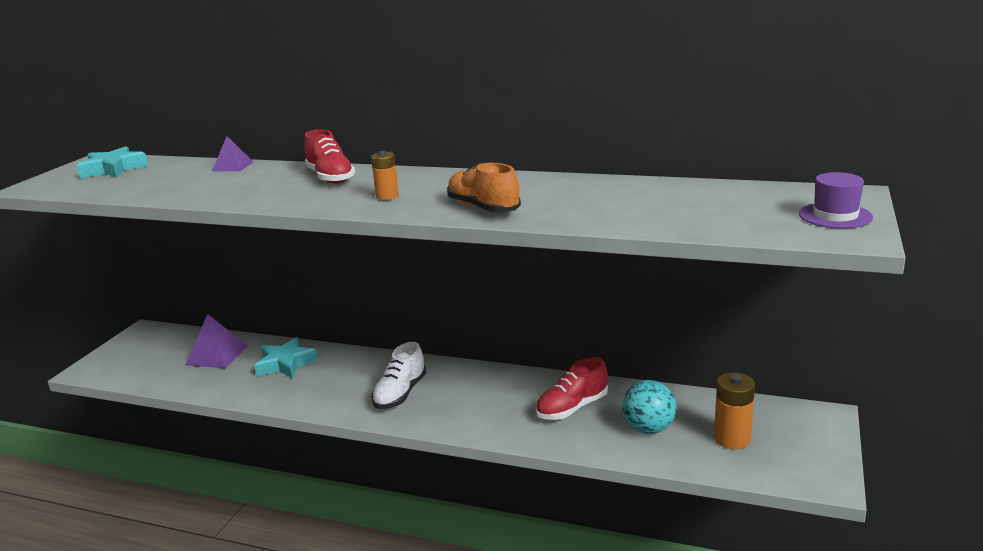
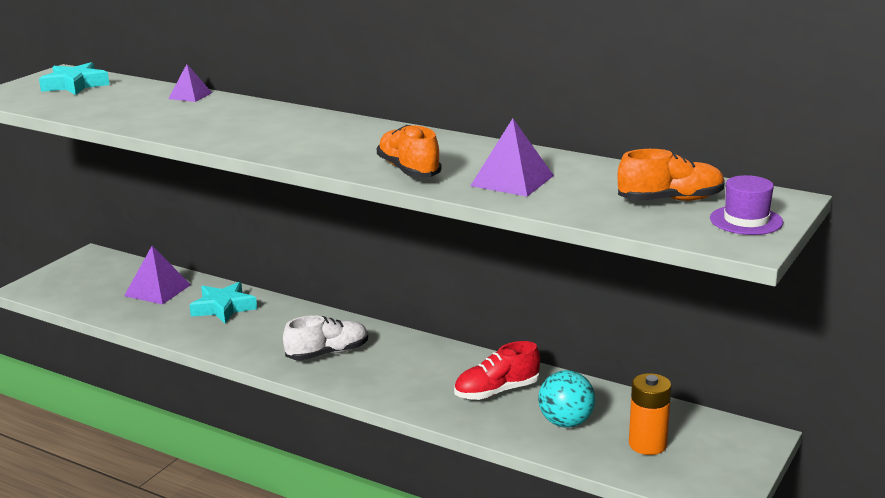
camera: 10 degrees right, 0 degrees up
red shoe [304,130,355,184] -> none
orange battery [371,151,399,200] -> none
white shoe [372,342,427,409] -> white shoe turned 150 degrees counterclockwise [283,315,368,360]
none -> purple pyramid [470,118,554,197]
none -> orange shoe [618,149,725,201]

